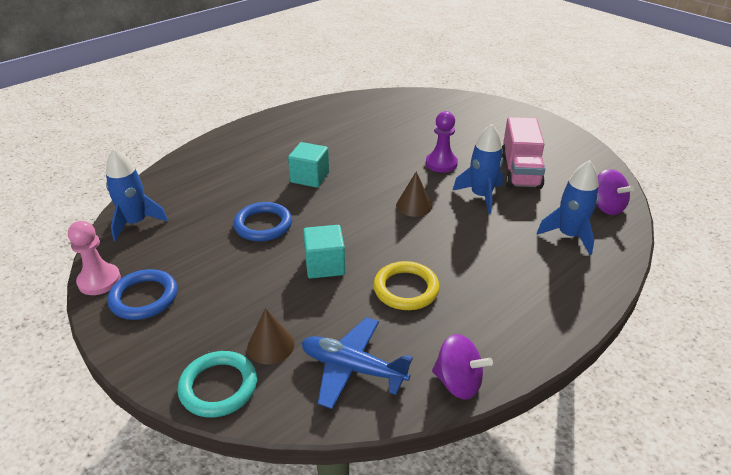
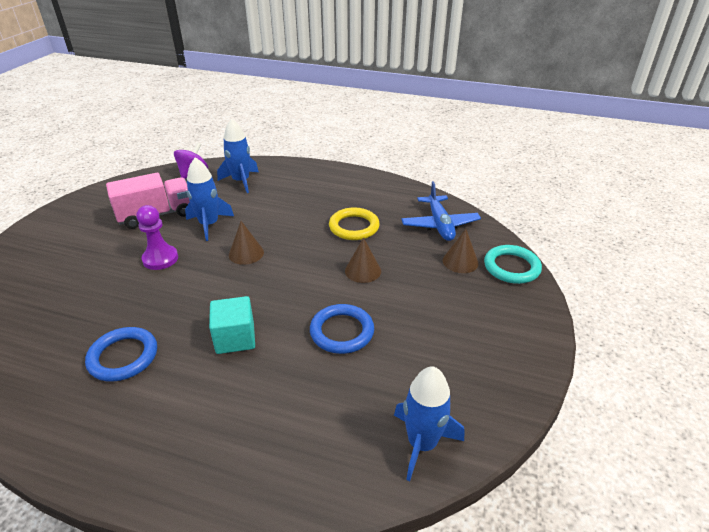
camera: 120 degrees left, 0 degrees up
pink pawn [68,221,121,295] -> none
blue ring [107,269,177,320] -> blue ring moved to [85,327,157,382]
turquoise cube [303,225,345,279] -> brown cone [345,237,381,283]
purple spinning top [432,334,493,399] -> none

